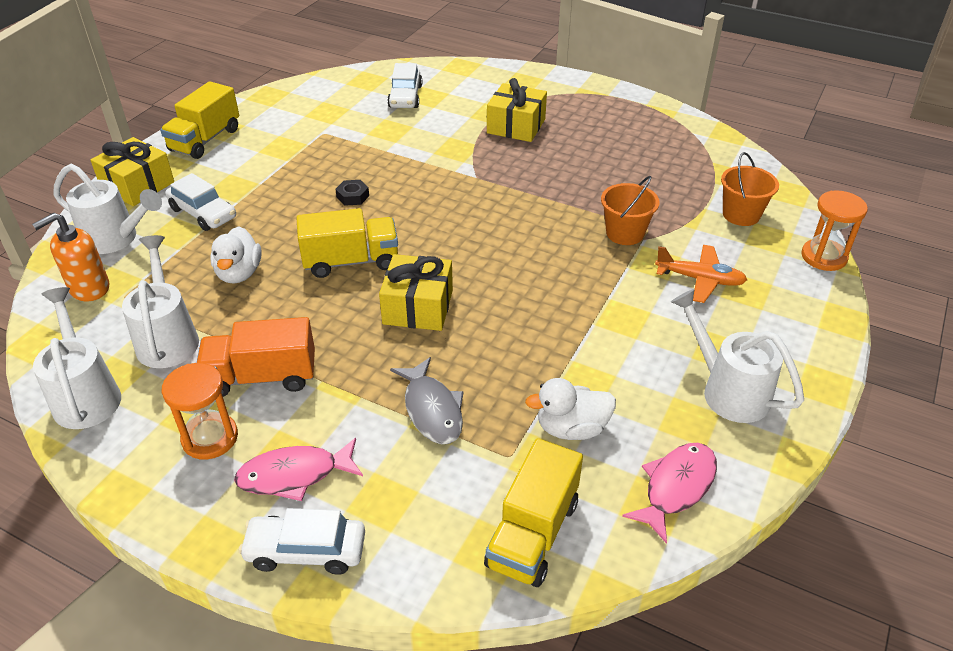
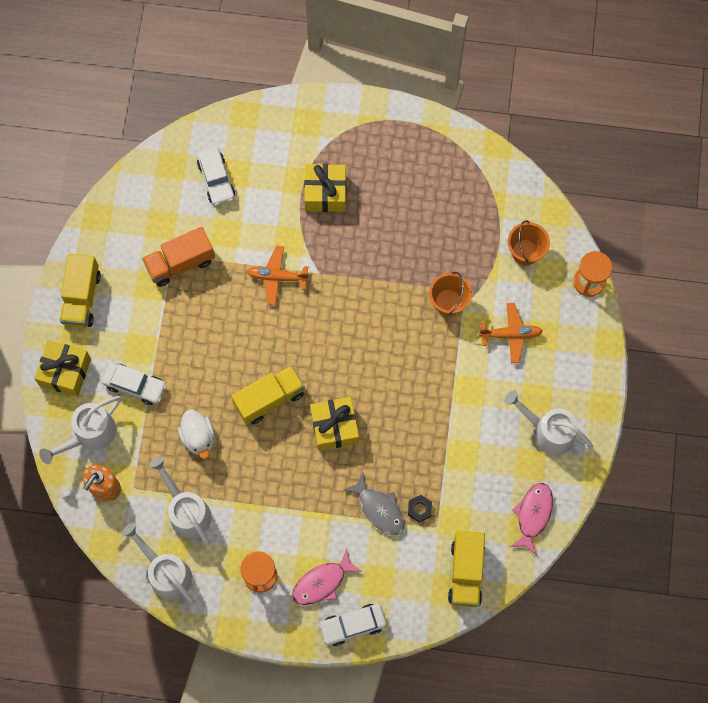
camera: 20 degrees left, 30 degrees up
white watering can [53,164,162,254] -> white watering can turned 135 degrees clockwise [39,396,121,464]
orange truck [197,317,315,397] -> orange truck moved to [142,227,215,287]
black nut [335,180,369,206] -> black nut moved to [408,495,432,522]
white duck [525,378,616,440] -> none
none -> orange plane [247,246,310,305]

